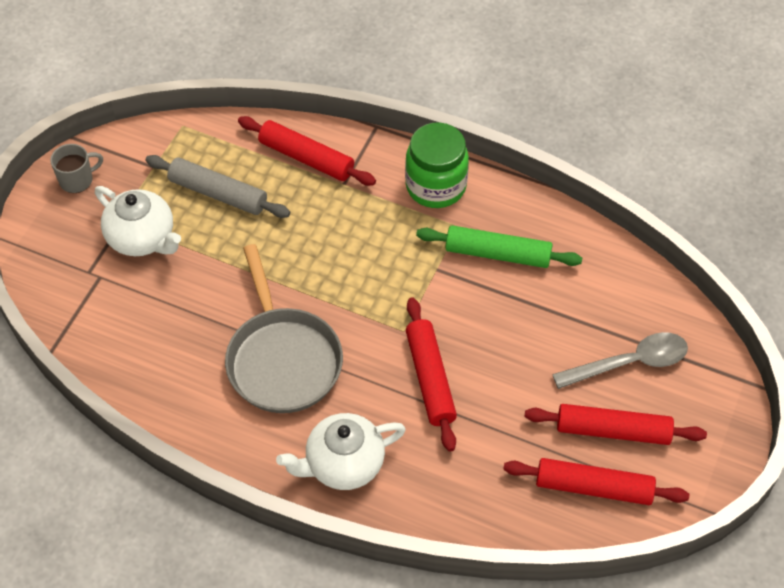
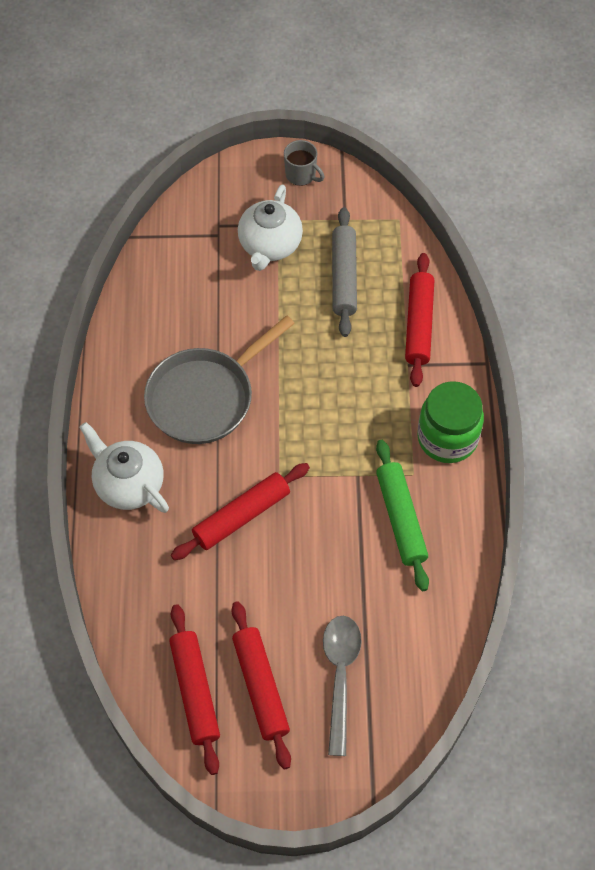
camera: 65 degrees right, 5 degrees up
grey spoon [552,332,688,389] -> grey spoon turned 135 degrees counterclockwise [323,616,362,756]

